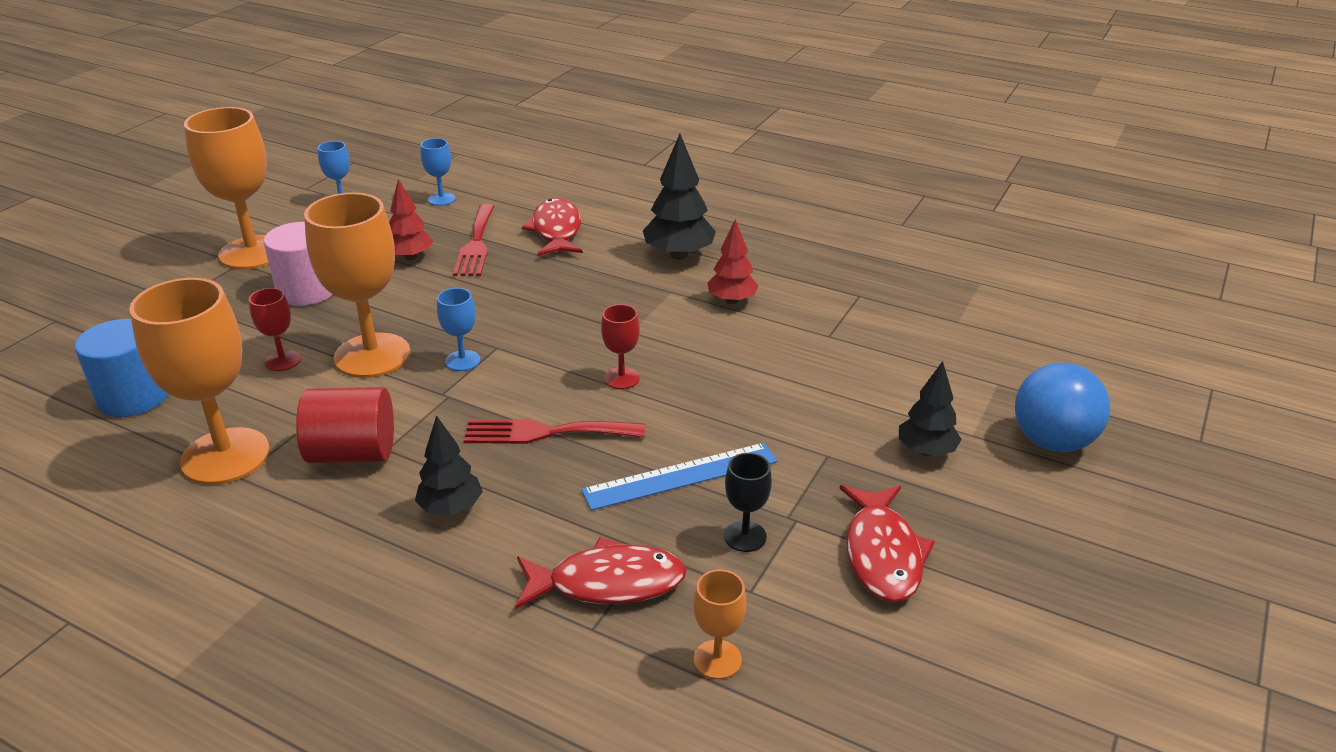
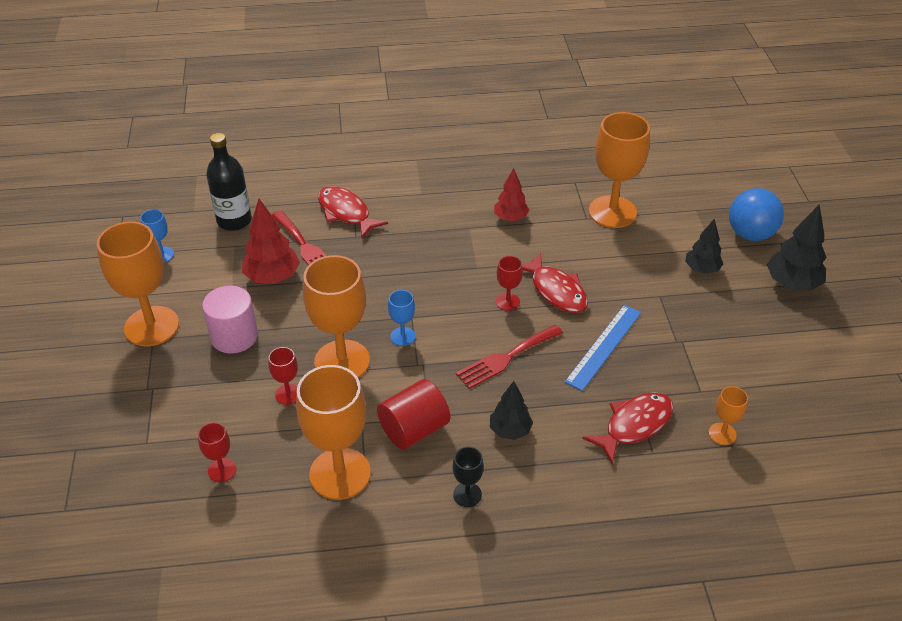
camera: 35 degrees left, 10 degrees up
blue cylinder [75,319,168,417] -> red goblet [198,422,236,482]
red tree [389,179,433,260] -> red tree [242,199,300,284], size x1.52
blue goblet [421,138,456,206] -> black bottle [206,133,252,231]
black tree [643,134,716,260] -> black tree moved to [767,204,827,290]
black goblet [724,453,772,552] -> black goblet moved to [453,447,484,507]
red fish [839,485,935,603] -> red fish moved to [522,252,588,313]
none -> orange goblet [589,112,650,228]

